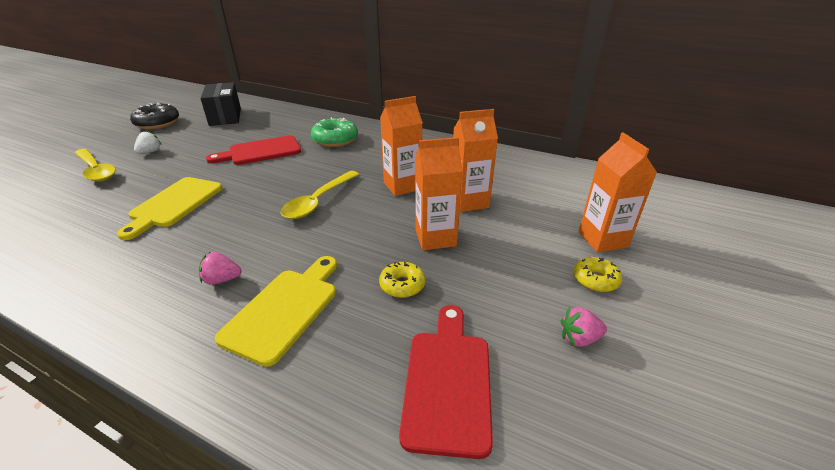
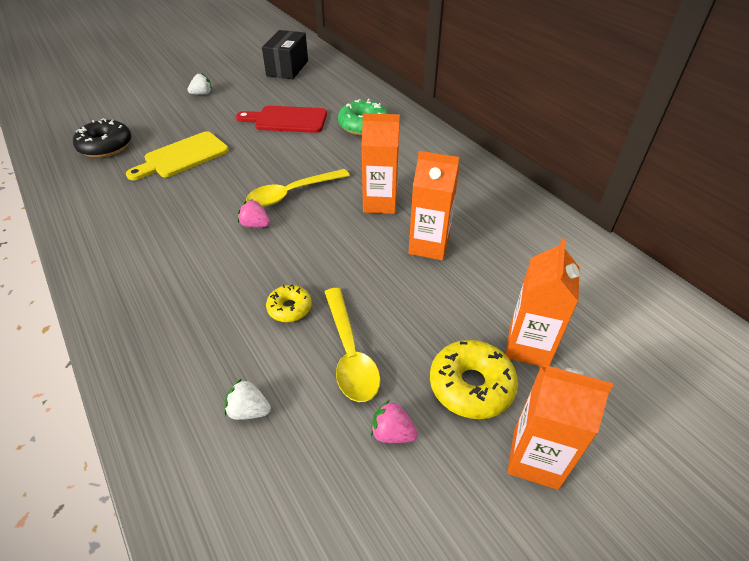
camera: 30 degrees right, 10 degrees up
yellow spoon [75,149,116,181] -> yellow spoon moved to [325,288,380,402]
black donut [130,103,179,129] -> black donut moved to [73,118,132,158]
pink strawberry [199,252,241,285] -> pink strawberry moved to [238,199,270,228]
yellow cutting board [215,256,337,367] -> none
red cutting board [399,305,493,459] -> white strawberry [224,378,271,420]
orange carton [415,137,463,250] -> orange carton moved to [507,366,613,490]
yellow donut [574,257,622,292] -> yellow donut [430,340,518,419], size x1.67

